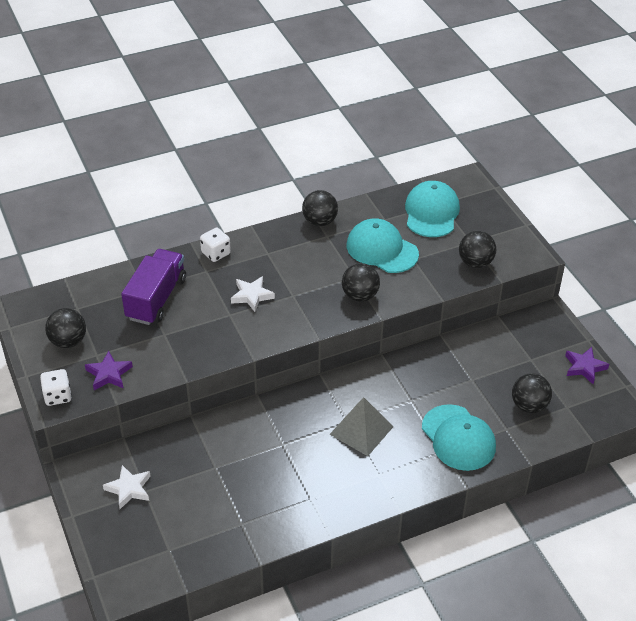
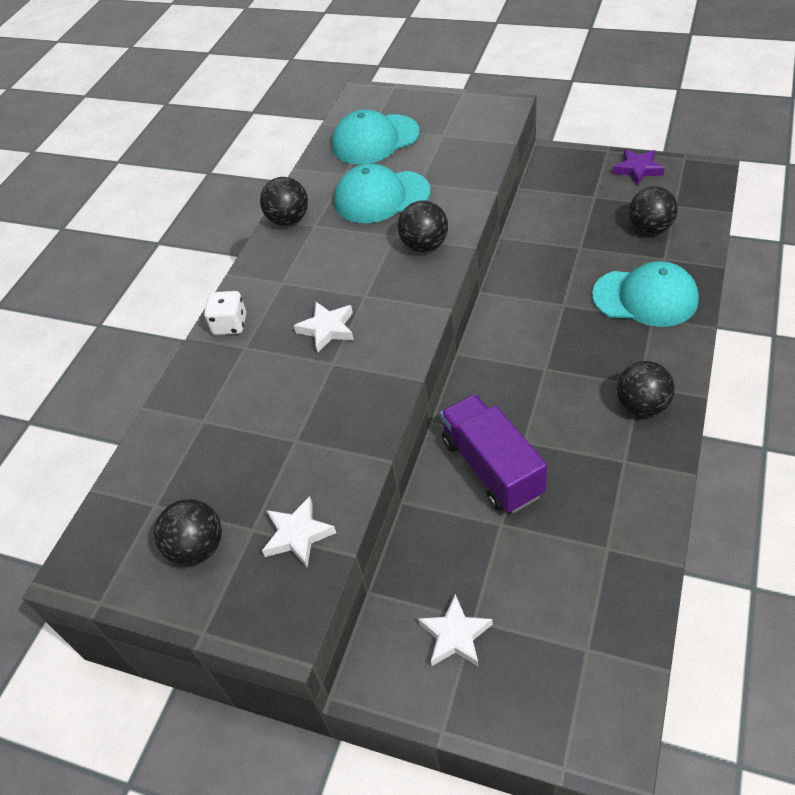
camera: 40 degrees left, 5 degrees up
white dice [40,369,72,406] -> none
purple star [85,351,133,390] -> white star [262,496,336,568]
purple truck [121,249,186,325] -> purple truck moved to [440,394,547,513]
grey pyramid [330,397,394,456] -> none
turquoise cap [405,181,460,237] -> turquoise cap turned 75 degrees counterclockwise [332,109,420,164]
black ball [459,231,496,268] -> black ball moved to [617,361,675,417]

